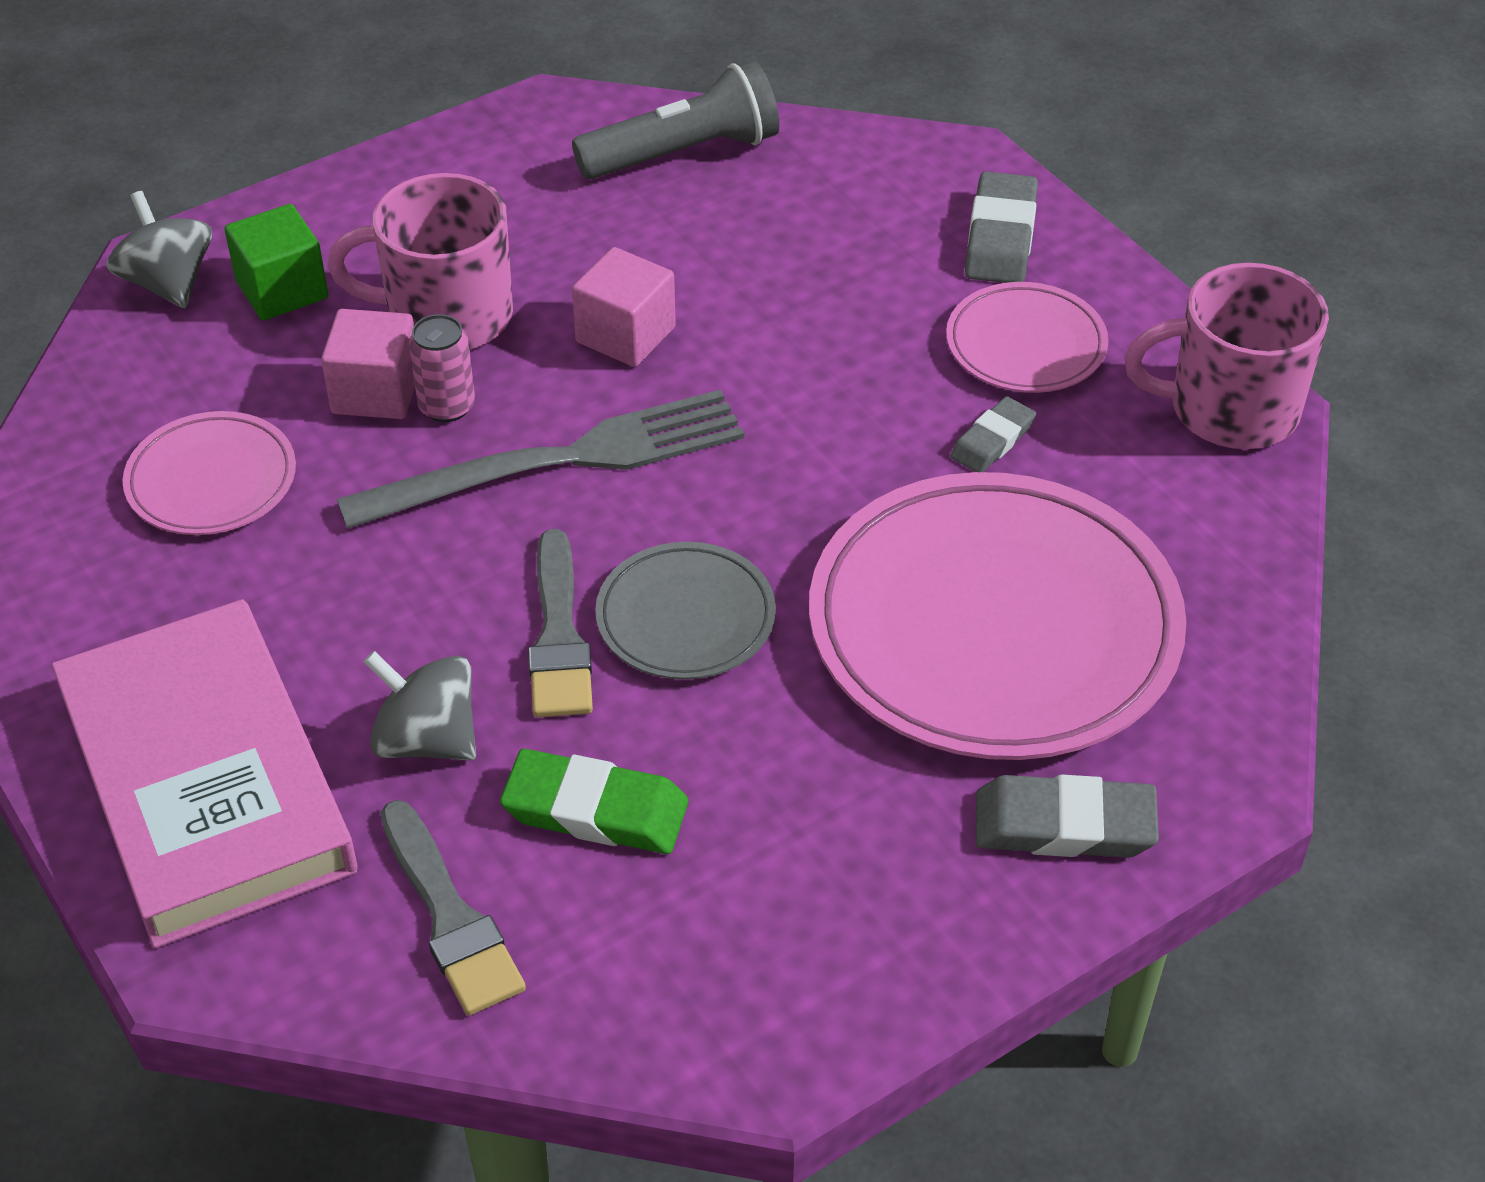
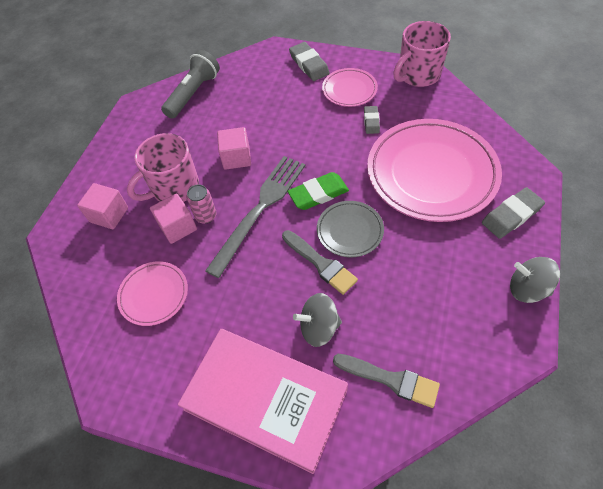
camera: 35 degrees left, 10 degrees up
grey spinning top [107,191,212,308] -> grey spinning top moved to [510,257,560,303]
green cube [225,204,328,320] -> pink cube [77,183,128,229]
green eraser [500,749,689,854] -> green eraser moved to [288,172,349,210]

